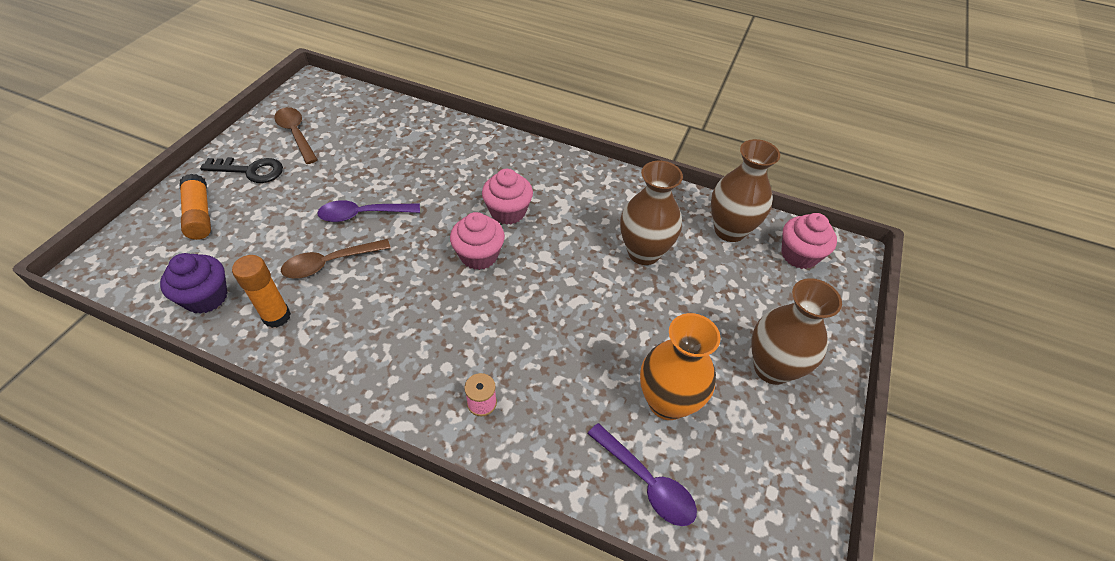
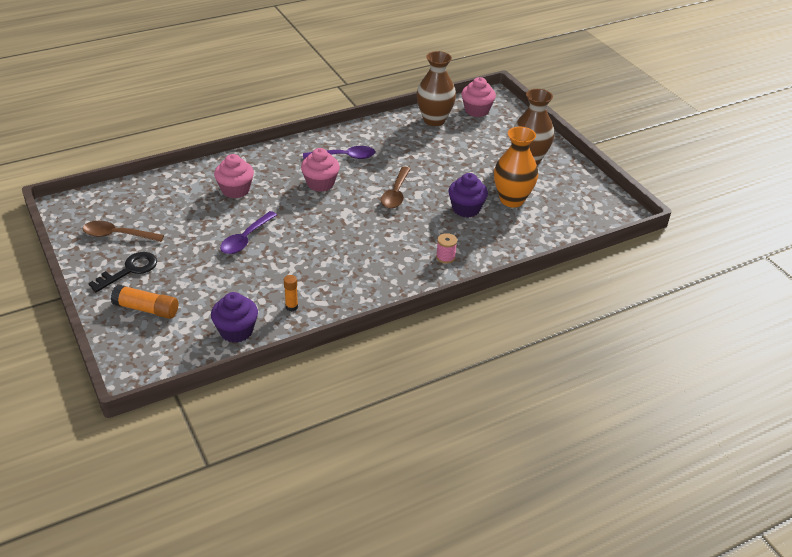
camera: 50 degrees left, 10 degrees down
orange glue stick [232,255,291,328] -> orange glue stick [284,275,298,312], size x0.61
brown spoon [281,239,391,278] -> brown spoon moved to [381,167,411,209]
pink cupcake [450,212,505,270] -> pink cupcake moved to [214,154,254,198]
purple spoon [587,423,697,526] -> purple spoon moved to [303,146,375,159]
brown vase [620,161,683,265] -> none
none -> purple cupcake [448,173,488,218]

